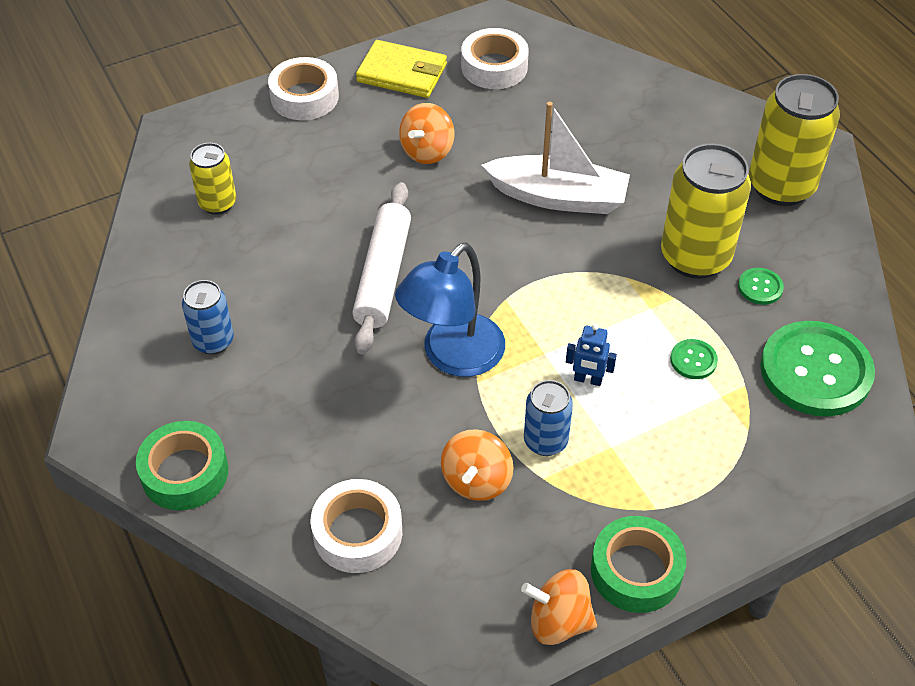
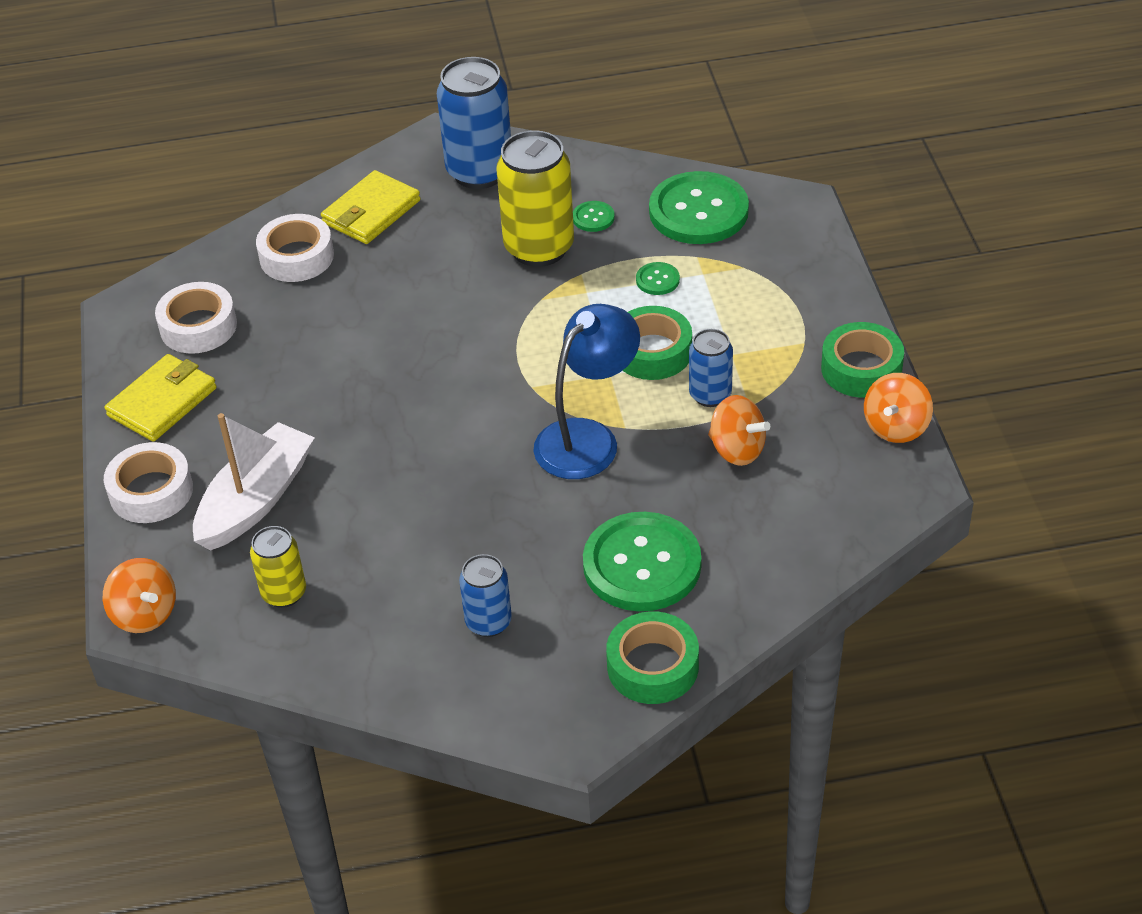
camera: 70 degrees left, 5 degrees down
white tape [311,479,402,573] -> white tape moved to [256,214,334,282]
white rolling pin [352,182,411,355] -> none
blue lamp [395,242,505,377] -> blue lamp turned 105 degrees counterclockwise [533,304,640,479]
orange spinning top [399,103,454,164] -> orange spinning top moved to [103,558,176,633]
white boat [481,102,630,214] -> white boat moved to [193,413,315,551]
blue robot [566,324,617,386] -> green tape [623,306,692,380]
yellow can [749,74,840,206] -> blue can [437,57,511,189]
none -> yellow wallet [321,170,420,244]
none -> green button [583,512,701,611]

